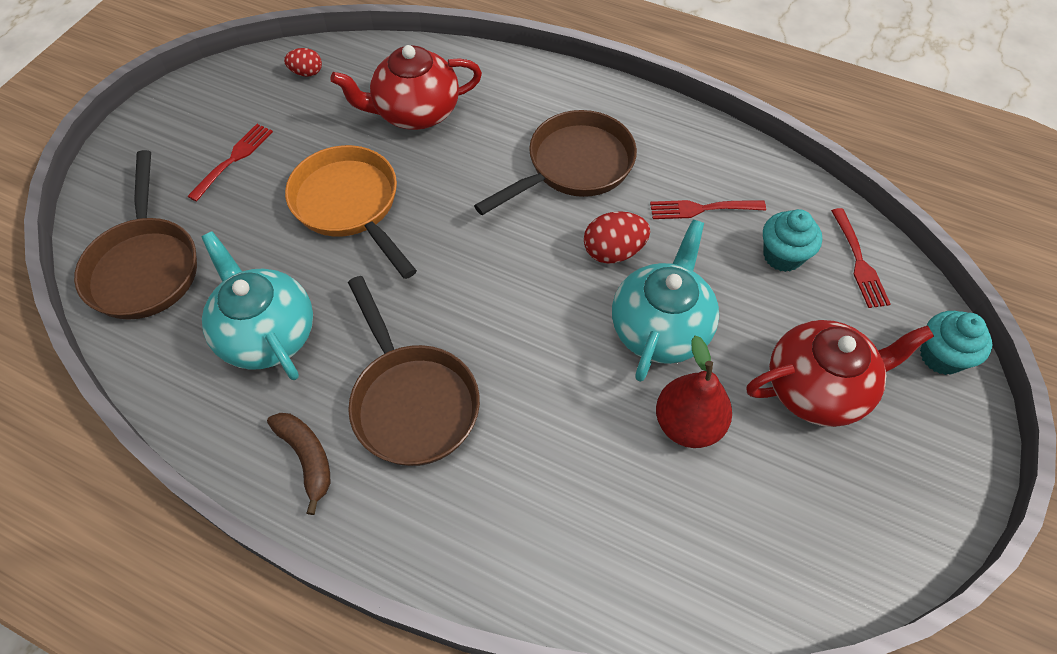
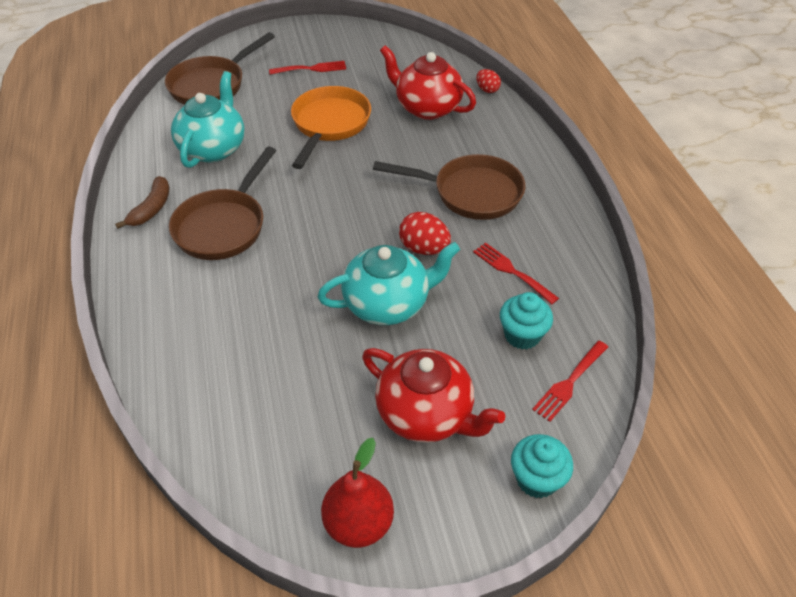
camera: 50 degrees right, 10 degrees down
red egg [284,48,322,77] -> red egg moved to [476,69,501,93]
red pear [656,336,732,448] -> red pear moved to [321,438,394,548]

